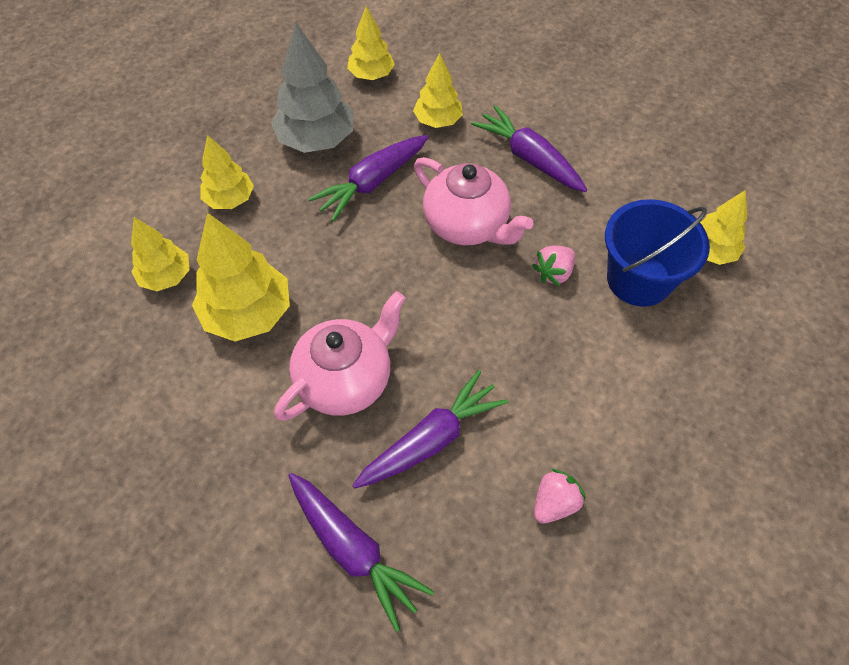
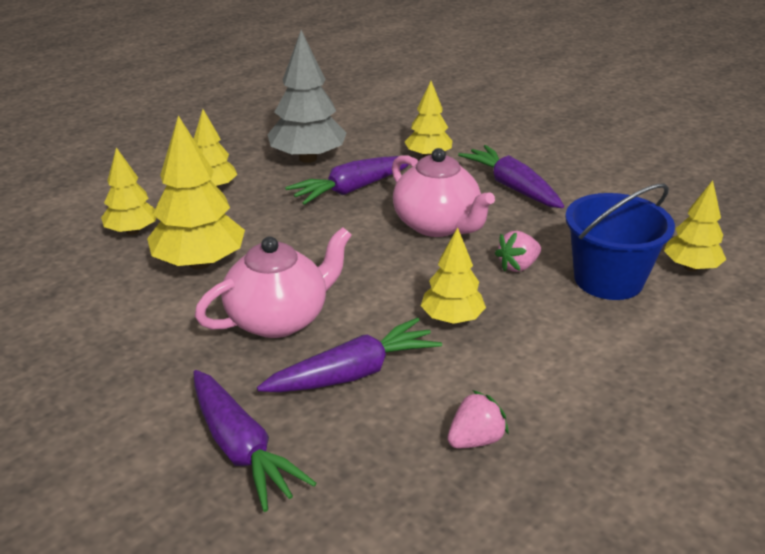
camera: 10 degrees right, 25 degrees down
yellow tree [347,6,395,80] -> yellow tree moved to [421,227,486,324]

